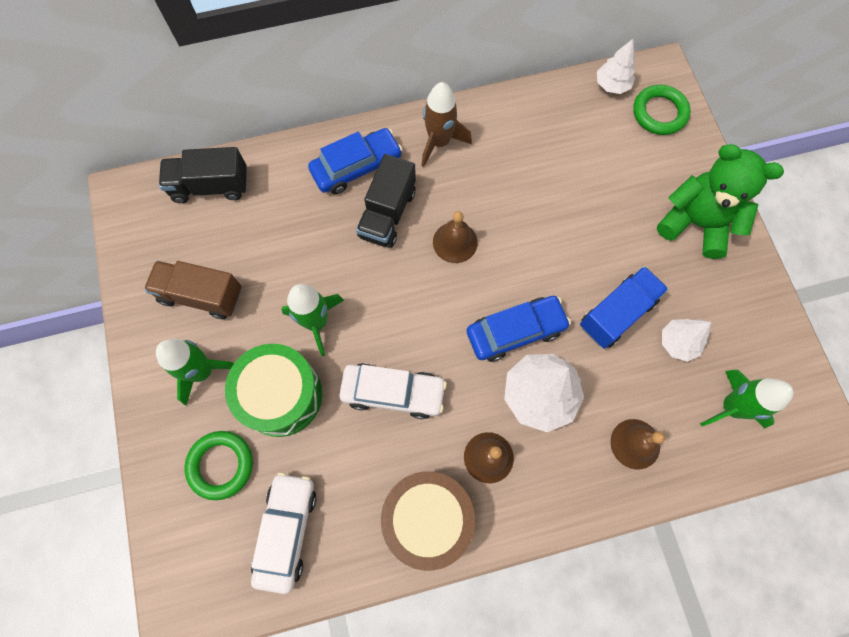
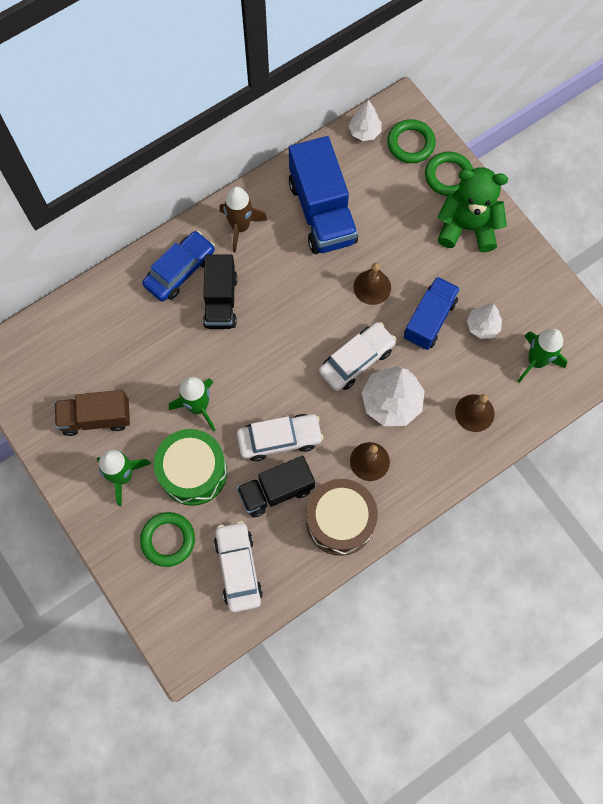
camera: 20 degrees left, 0 degrees up
black truck [159,147,247,203] -> black truck moved to [237,456,315,518]
brown bell [433,211,478,263] -> brown bell moved to [353,263,391,305]
blue car [467,296,571,362] -> white car [319,322,397,391]
none -> blue truck [289,136,358,254]
none -> green ring [425,152,473,196]

